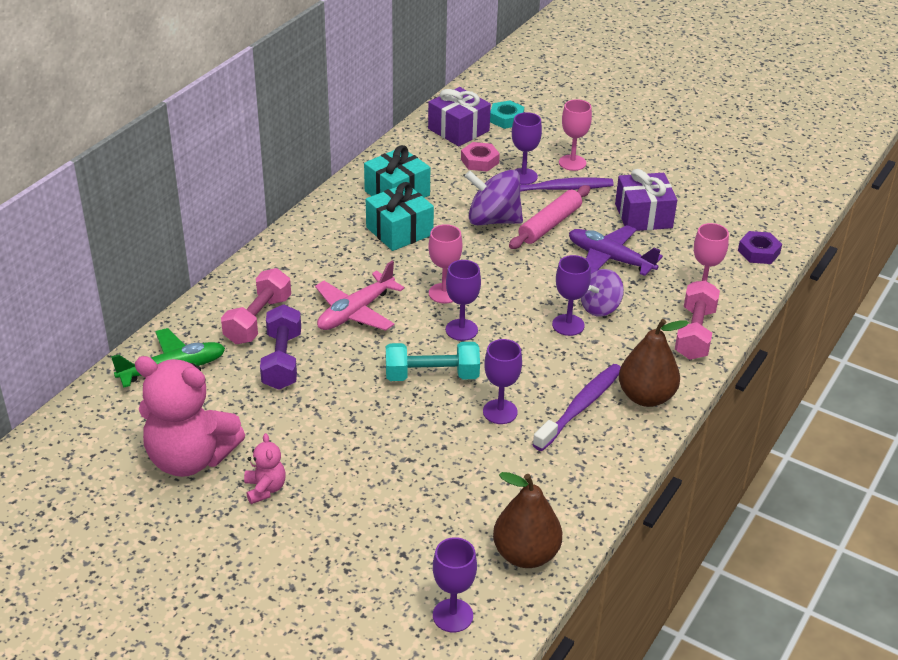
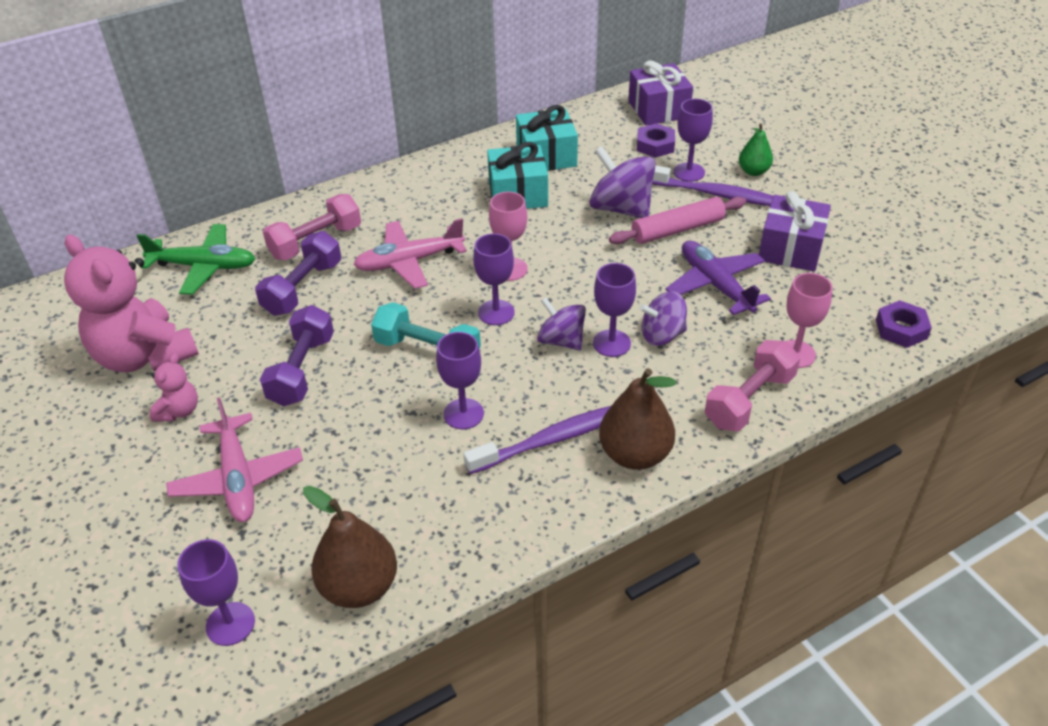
camera: 30 degrees right, 5 degrees up
pink nut [461,142,500,172] -> purple nut [637,123,675,158]
turquoise nut [490,100,524,129] -> none
pink goblet [559,99,592,171] -> green pear [739,123,773,176]
none -> pink plane [166,397,303,522]
none -> purple dumbbell [260,305,334,406]
none -> purple spinning top [537,297,586,351]

